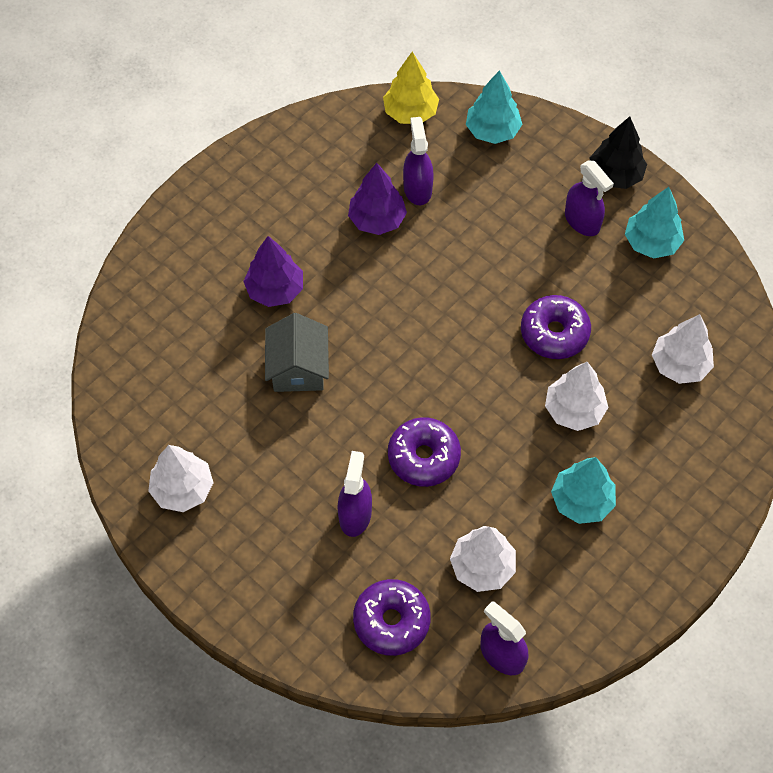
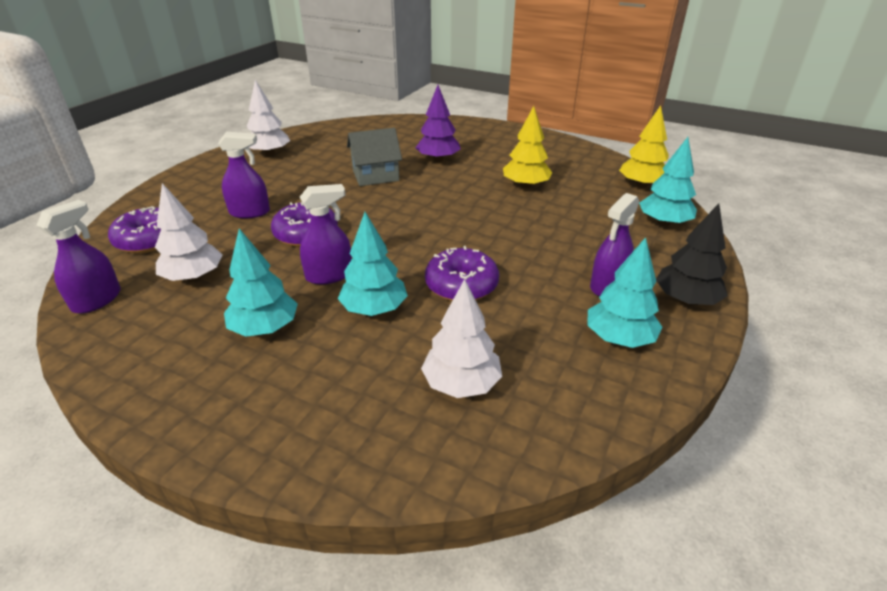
camera: 75 degrees right, 25 degrees down
purple tree [348,163,407,235] -> yellow tree [503,106,552,189]
purple spray bottle [403,117,434,205] -> purple spray bottle moved to [300,184,352,284]
white tree [545,362,608,431] -> turquoise tree [338,212,408,316]

